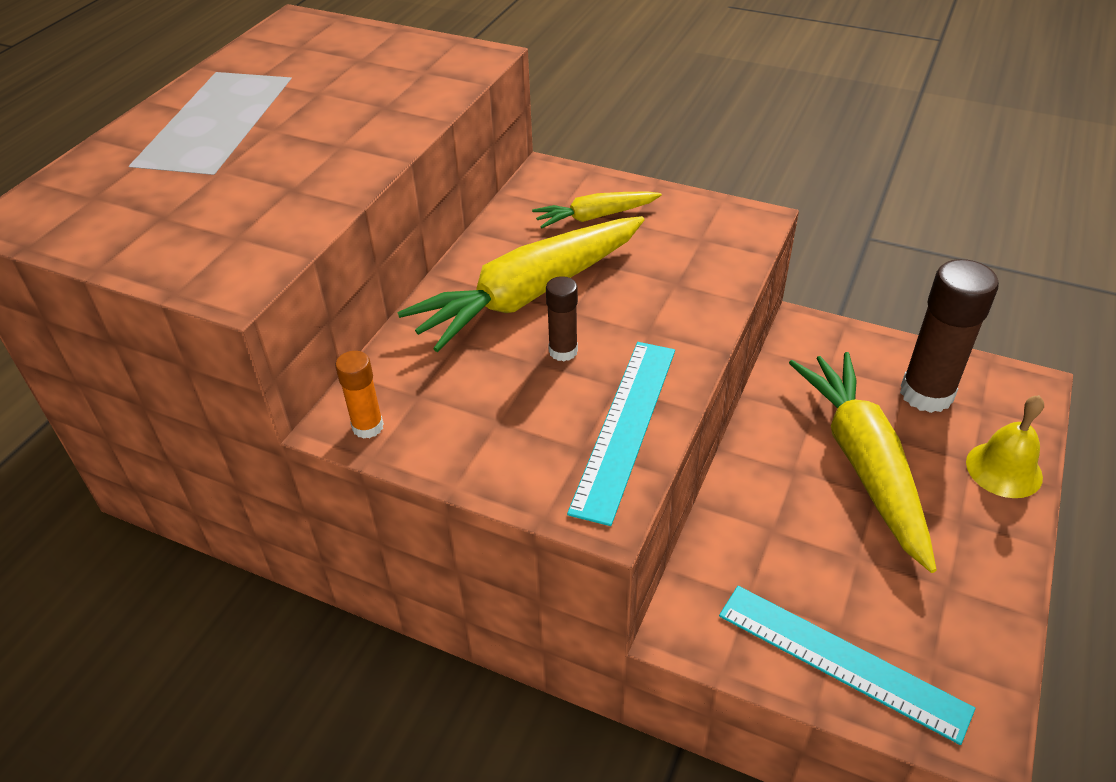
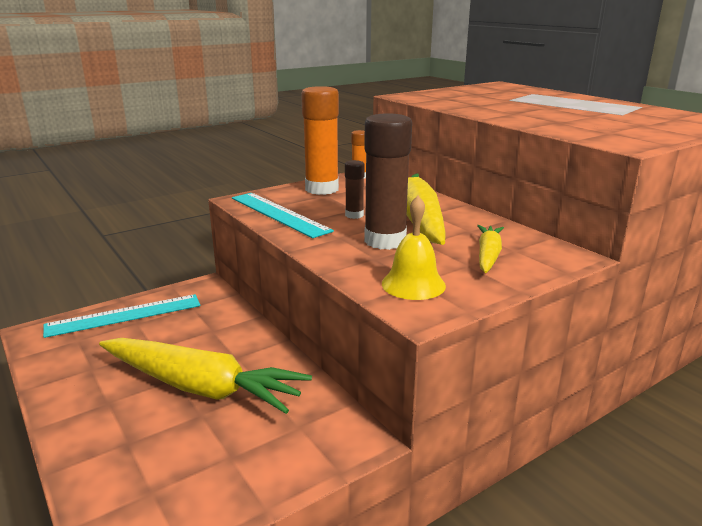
camera: 120 degrees right, 20 degrees down
brown glue stick [900,259,999,413] -> brown glue stick moved to [364,113,412,250]
yellow bell [966,395,1044,498] -> yellow bell moved to [382,196,446,300]
none -> orange glue stick [301,86,339,195]

